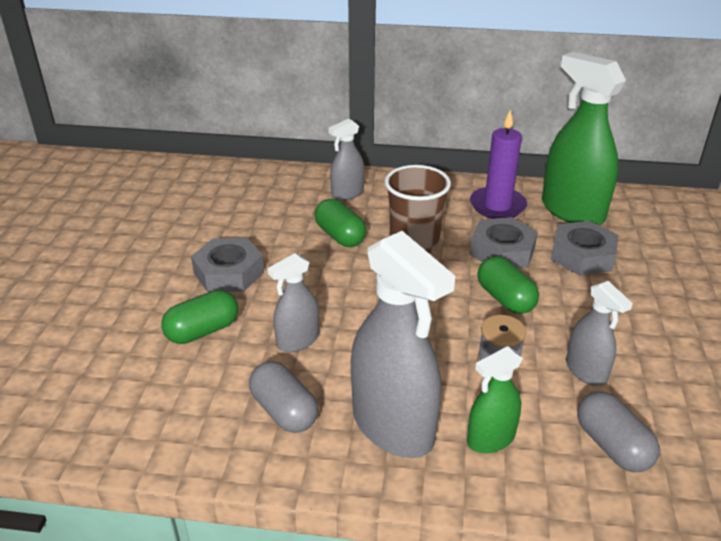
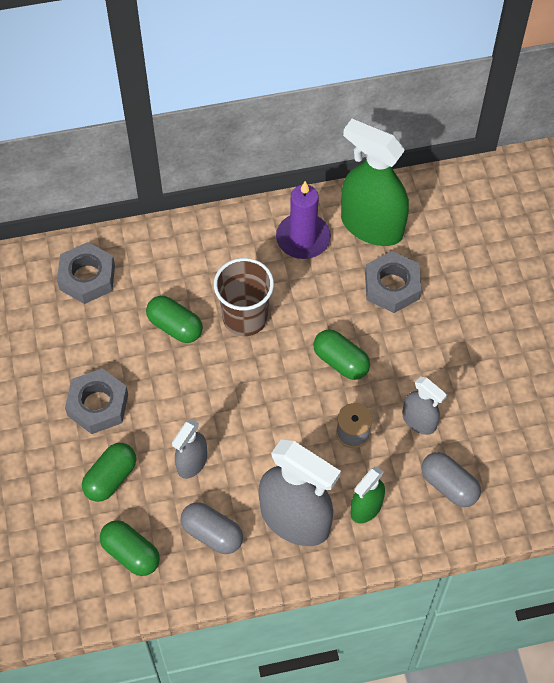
camera: 20 degrees left, 25 degrees up
grey spray bottle [328,119,365,201] -> none
grey nut [470,217,538,268] -> grey nut moved to [57,242,115,304]
none -> green capsule [100,520,160,576]

